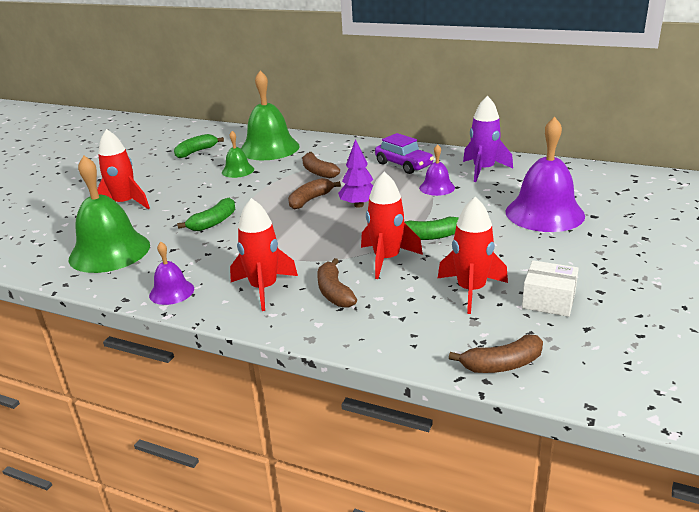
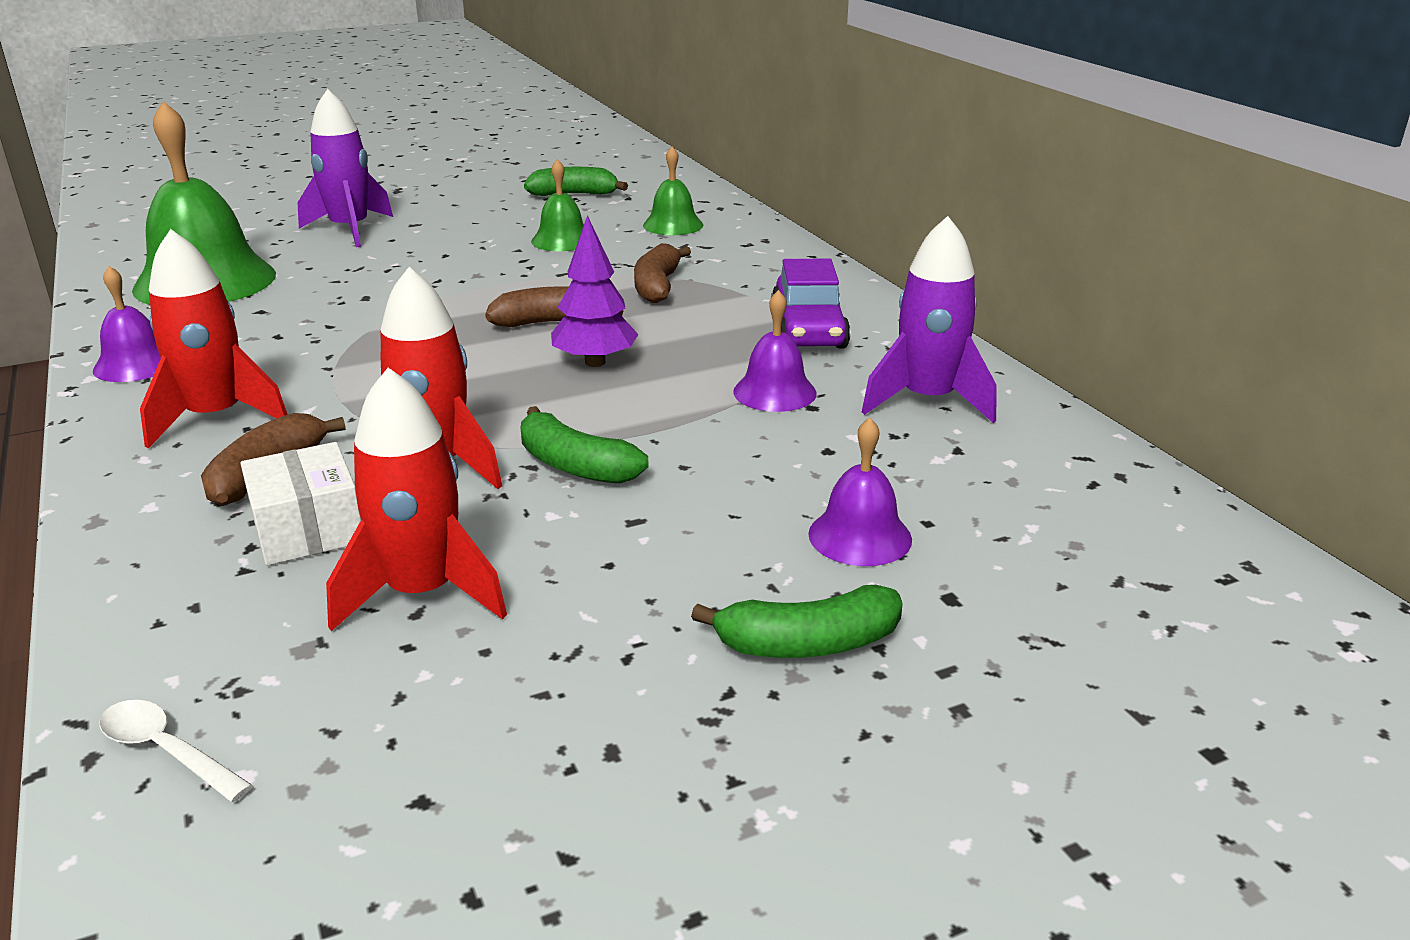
camera: 40 degrees right, 0 degrees up
red rocket [97,129,150,209] -> purple rocket [297,89,393,247]
green banana [177,198,235,231] -> green banana moved to [691,585,903,658]
green bell [241,71,300,160] -> green bell [643,146,703,235], size x0.51
brown banana [449,334,543,373] -> white spoon [99,700,253,802]
purple bell [506,117,585,232] -> purple bell [808,417,912,566], size x0.51
white box [522,260,579,317] -> white box moved to [240,442,361,565]

